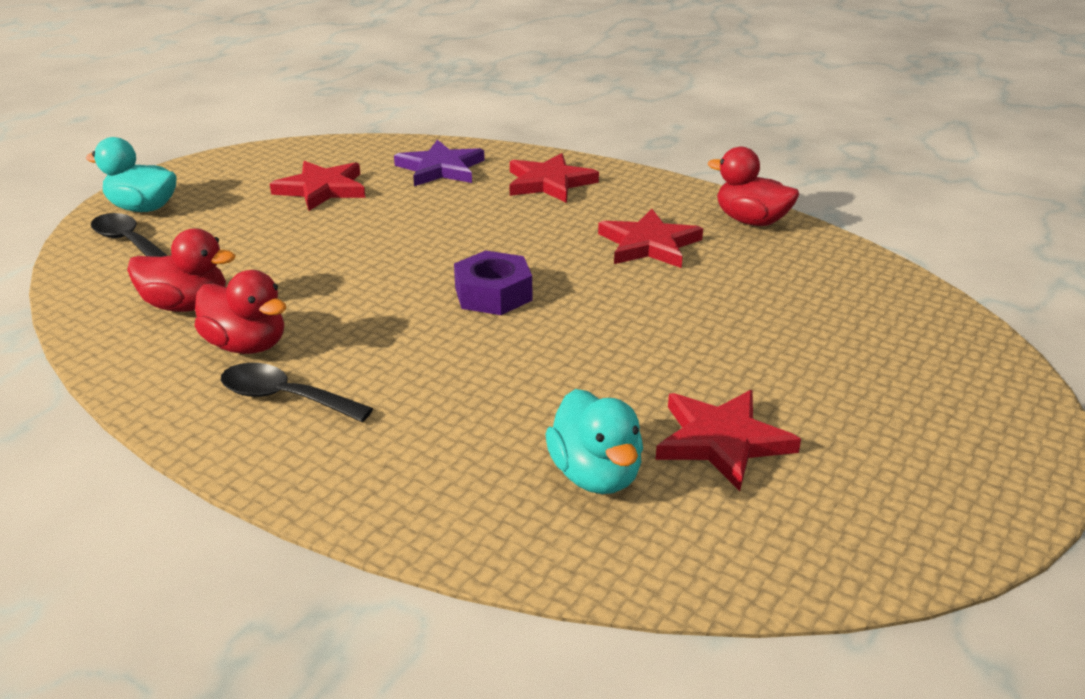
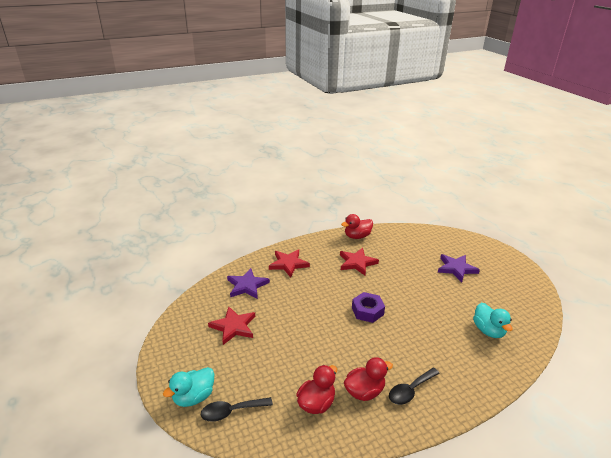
camera: 60 degrees left, 0 degrees up
turquoise duck [546,389,643,494] -> turquoise duck turned 60 degrees clockwise [473,303,513,338]
red star [655,390,801,491] -> none
none -> purple star [438,254,480,282]

